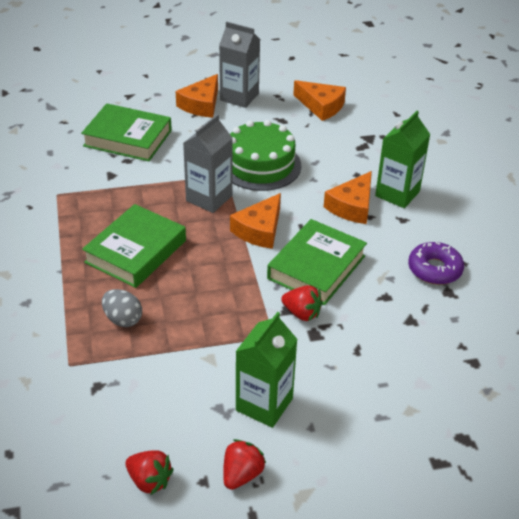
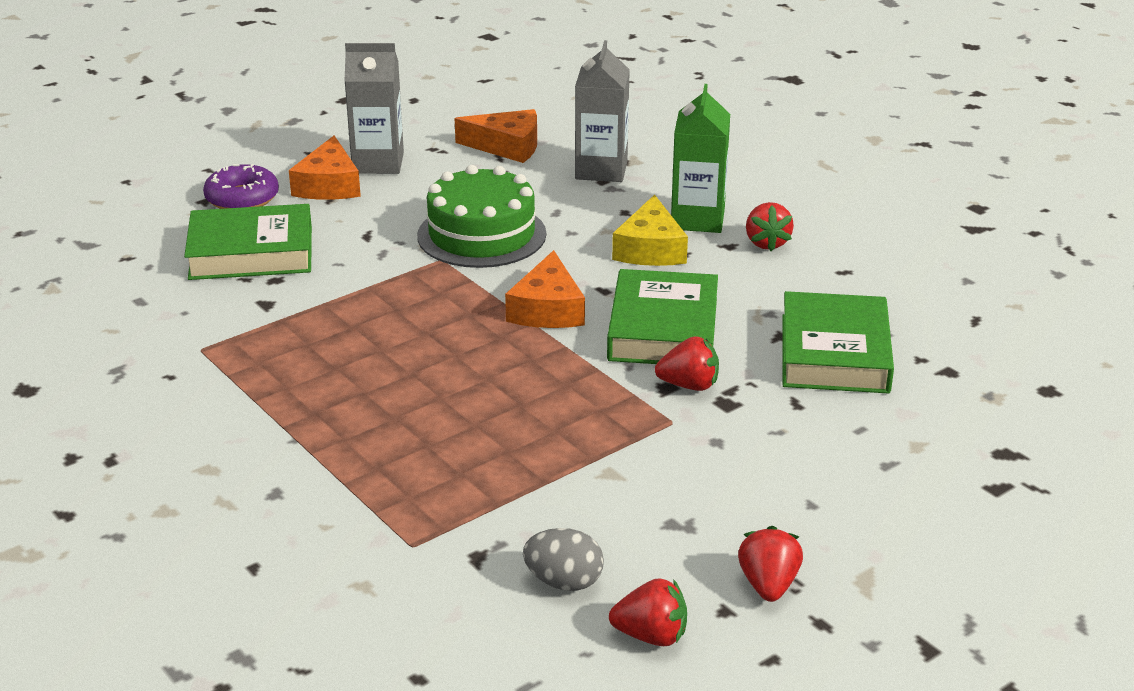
camera: 25 degrees left, 10 degrees down
green book [82,204,186,288] -> green book moved to [782,291,894,394]
grey egg [102,289,142,327] -> grey egg moved to [523,528,604,591]
grey carton [183,114,232,213] -> grey carton moved to [575,40,630,182]
green carton [235,312,298,428] -> none
orange cheese [324,171,372,224] -> yellow cheese [612,194,688,266]
purple donut [408,242,464,285] -> purple donut moved to [203,164,279,209]
none -> red strawberry [746,202,794,251]

